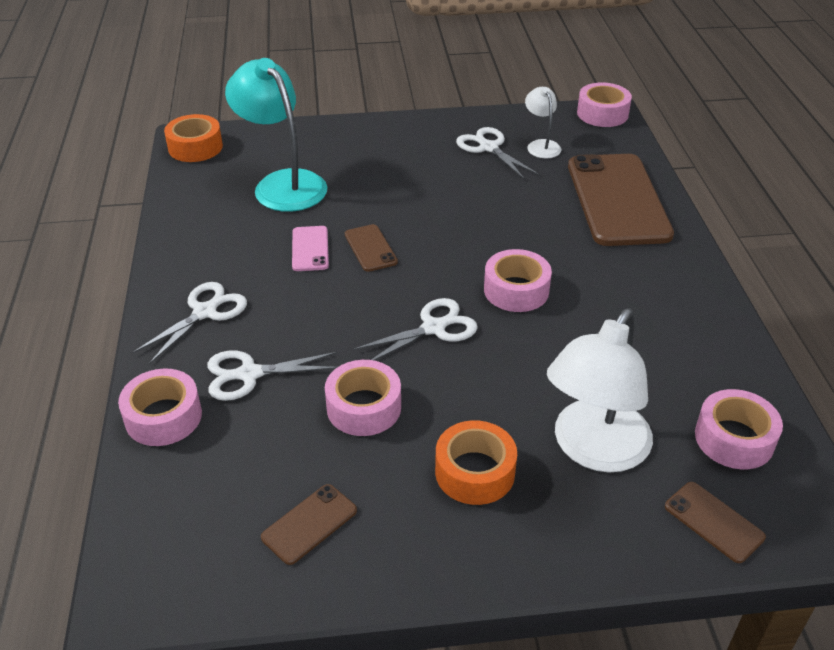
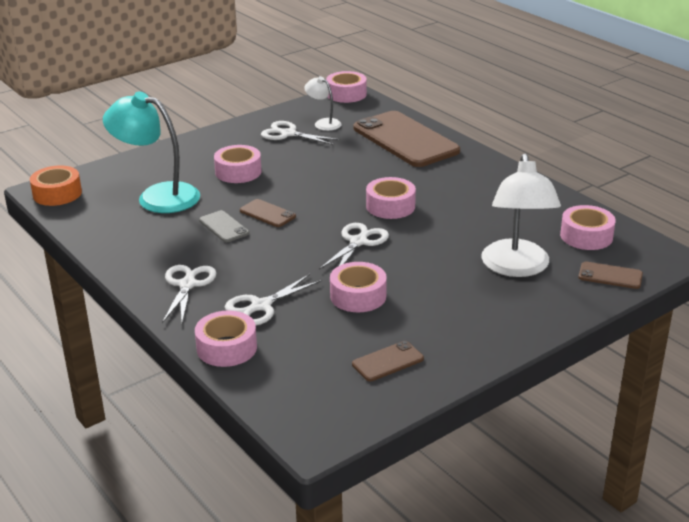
camera: 30 degrees left, 10 degrees down
brown phone [261,484,357,565] -> brown phone turned 45 degrees clockwise [352,341,424,381]
pink phone [292,226,329,271] -> grey phone [199,210,249,242]
orange tape [435,420,517,505] -> none
none -> pink tape [214,145,262,183]

